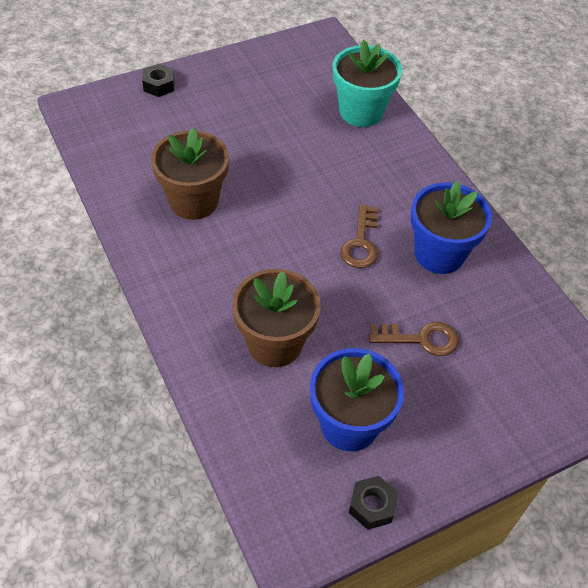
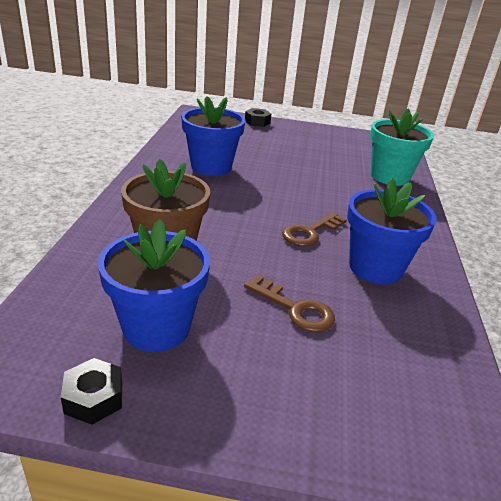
camera: 35 degrees right, 20 degrees down
brown flower pot [151,128,229,220] -> blue flower pot [181,96,245,176]

